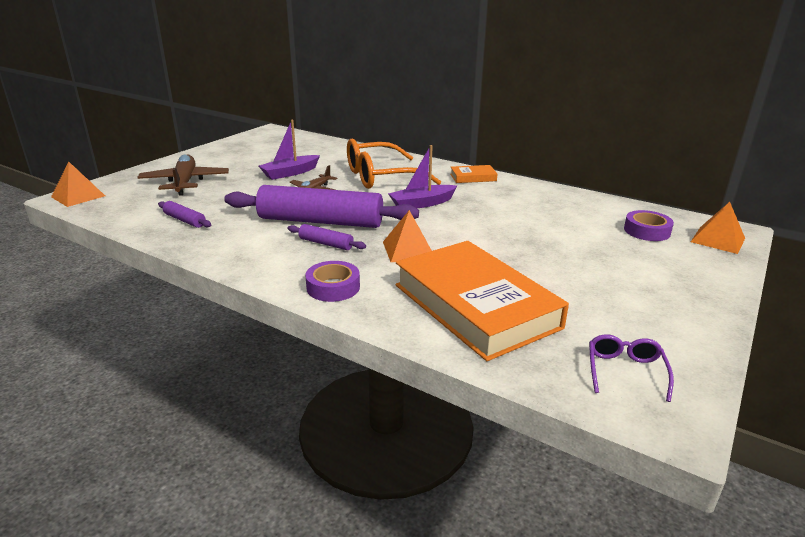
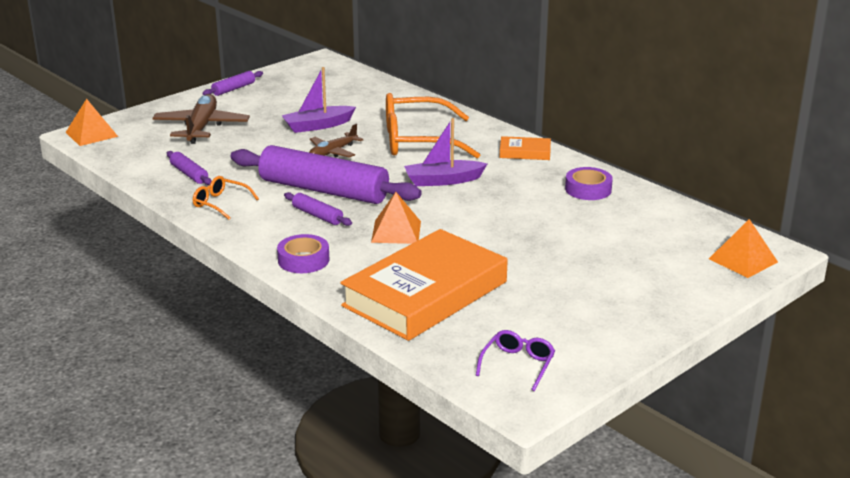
camera: 15 degrees right, 0 degrees up
orange book [396,241,569,361] -> orange book turned 60 degrees clockwise [340,229,508,341]
purple tape [624,210,674,241] -> purple tape moved to [565,167,613,200]
none -> orange glasses [193,176,259,220]
none -> purple rolling pin [203,71,263,96]

